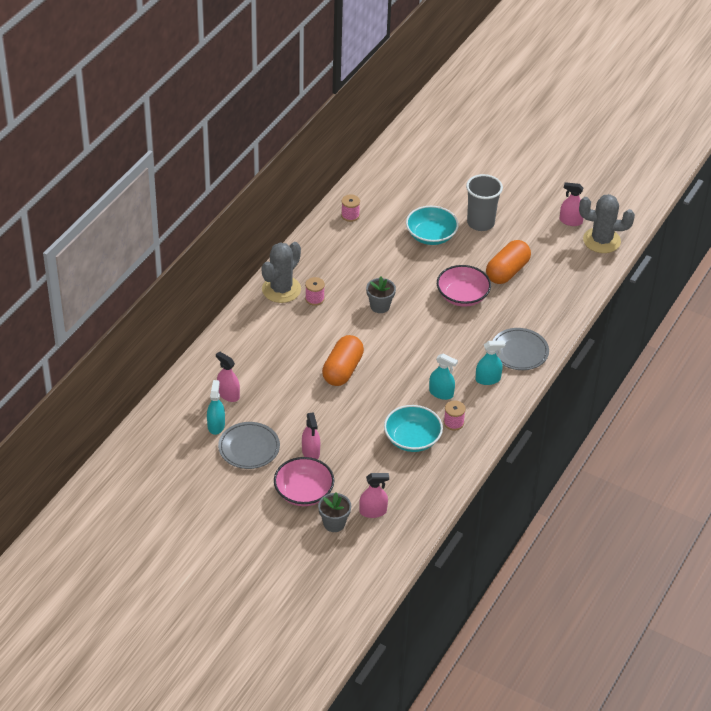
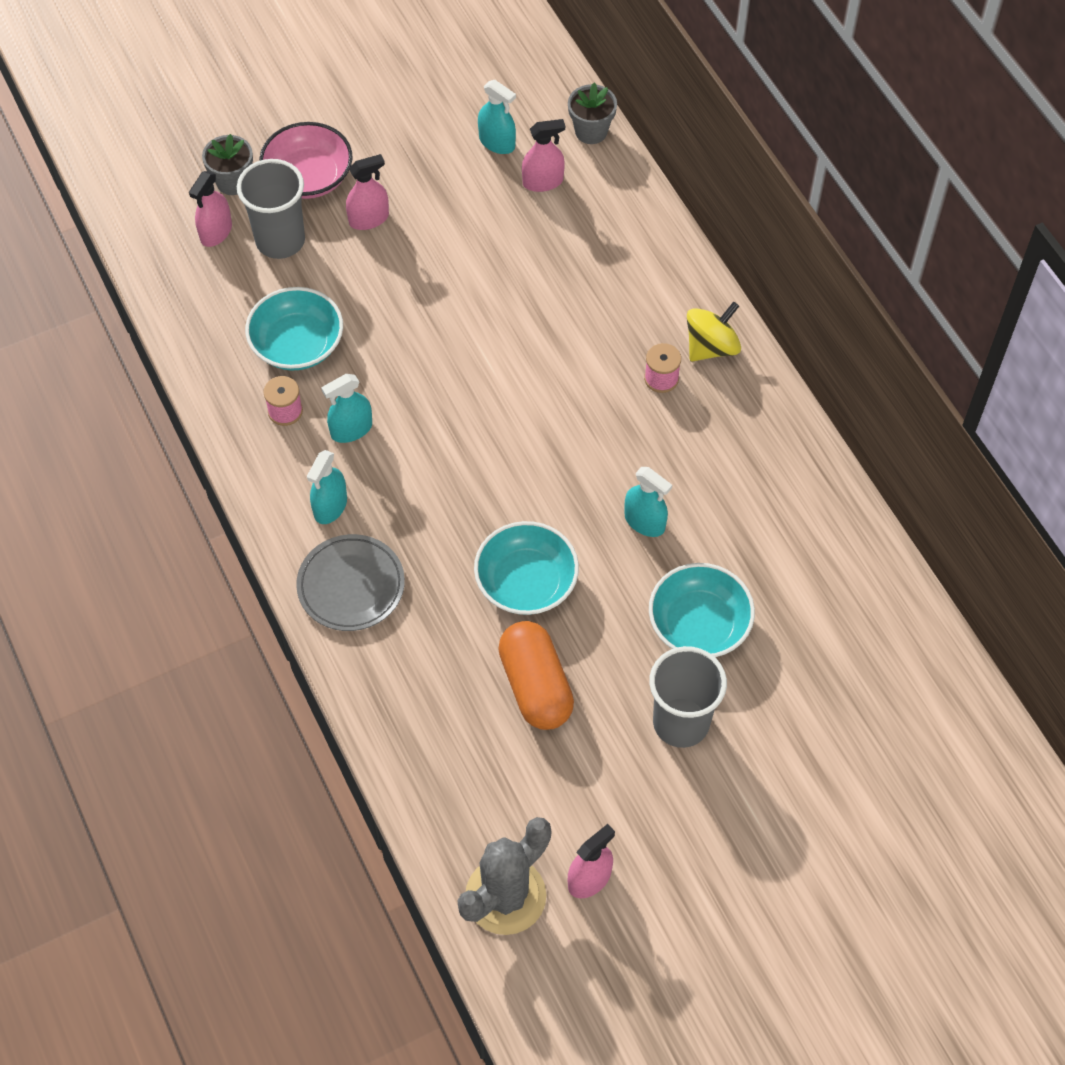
camera: 125 degrees right, 15 degrees up
grey plate [218,422,280,469] -> none
grey cactus [262,242,301,303] -> yellow spinning top [687,302,741,362]
pink spray bottle [302,412,320,459] -> pink spray bottle turned 135 degrees clockwise [346,154,389,230]
orange capsule [322,335,364,386] -> none
pink spool [341,195,360,222] -> none
grey flower pot [366,276,396,313] -> grey flower pot moved to [568,83,617,144]
pink bowl [437,265,491,307] -> turquoise bowl [474,521,579,615]
none -> grey cup [237,159,305,259]
none -> turquoise spray bottle [624,467,672,537]

